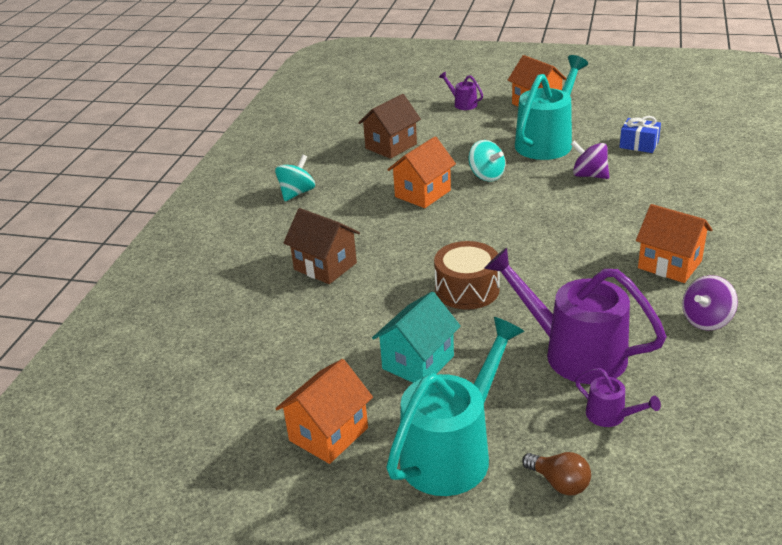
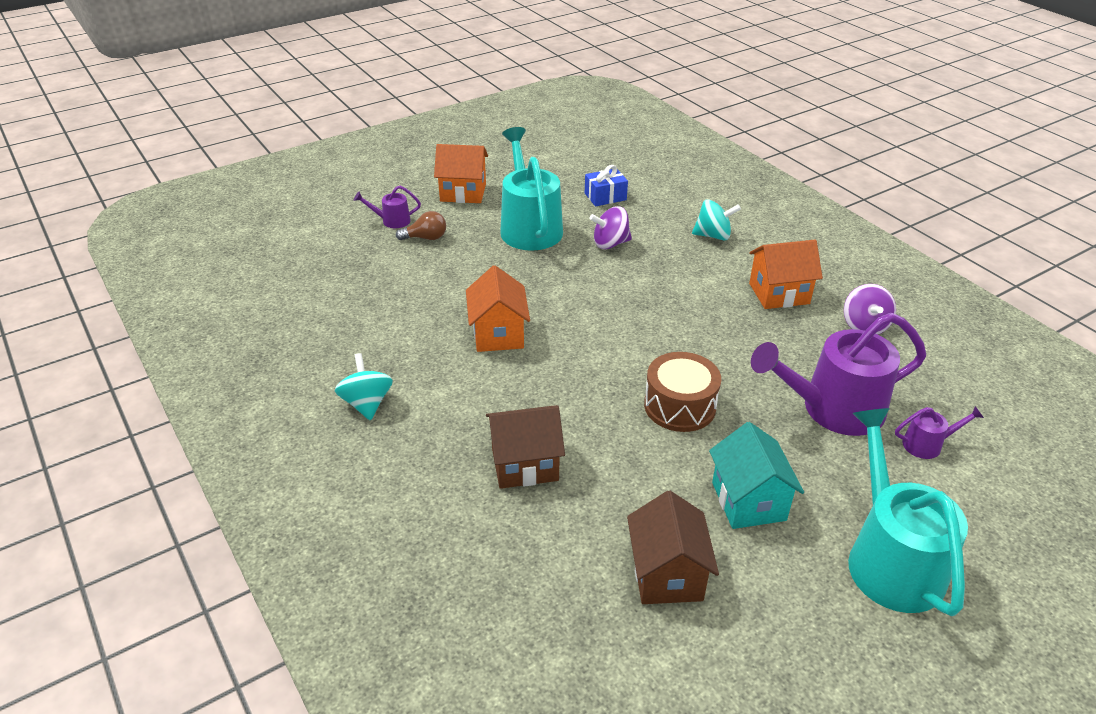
camera: 50 degrees left, 5 degrees up
orange house [275,359,373,464] -> none
brown house [358,94,421,159] -> brown house moved to [627,491,719,604]
turquoise spinning top [469,140,505,182] -> turquoise spinning top moved to [692,199,741,240]
brown light bulb [522,452,591,496] -> brown light bulb moved to [396,211,446,240]

